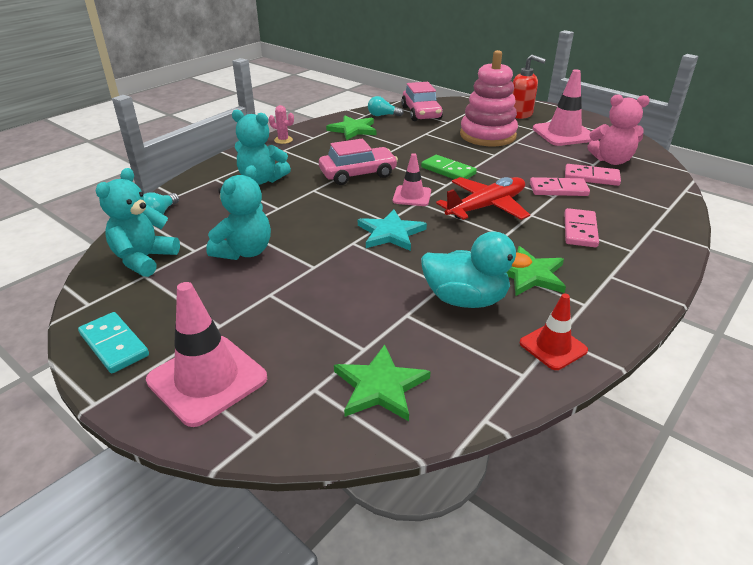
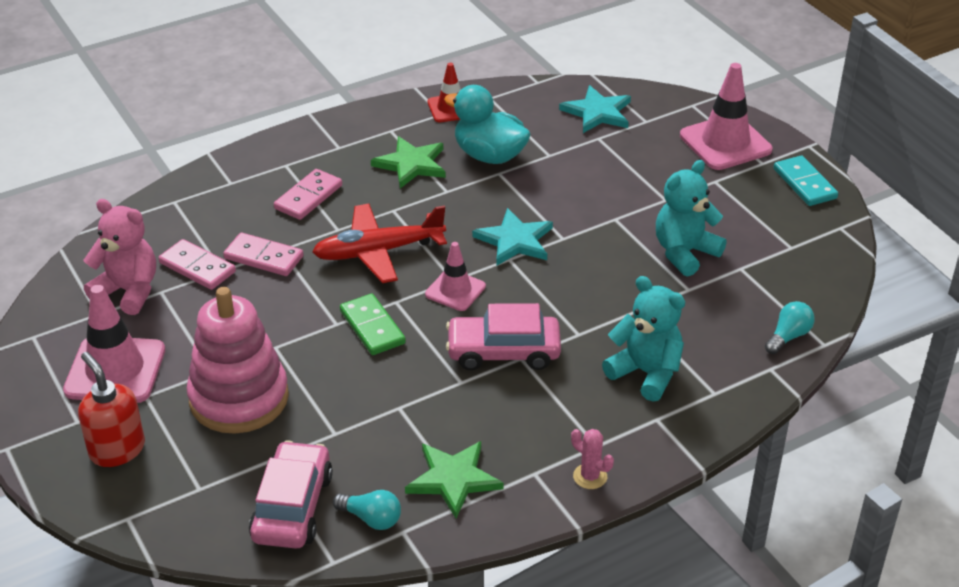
camera: 160 degrees left, 5 degrees up
turquoise teddy bear [96,168,180,277] -> none
green star [334,345,431,421] -> turquoise star [559,85,631,133]

